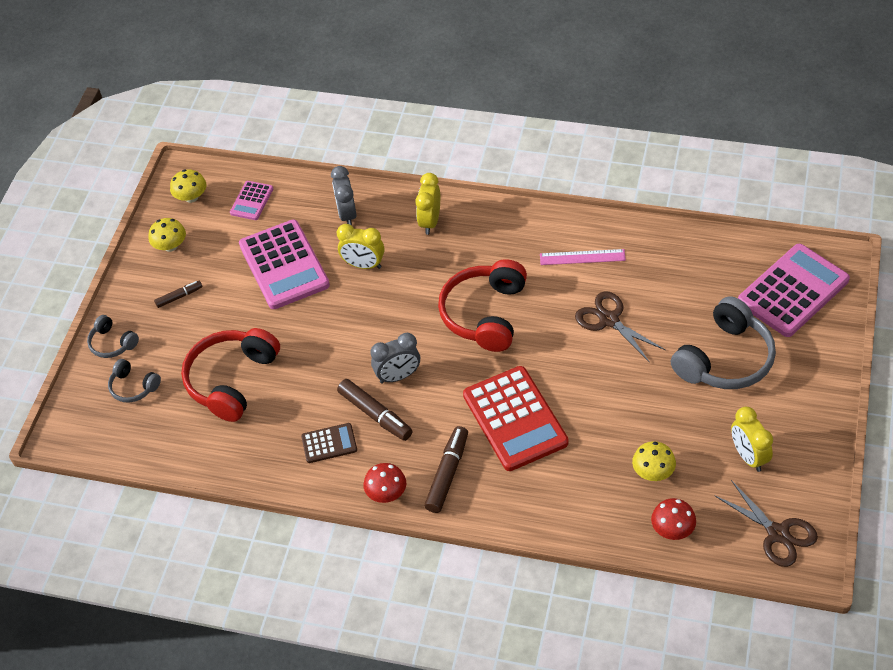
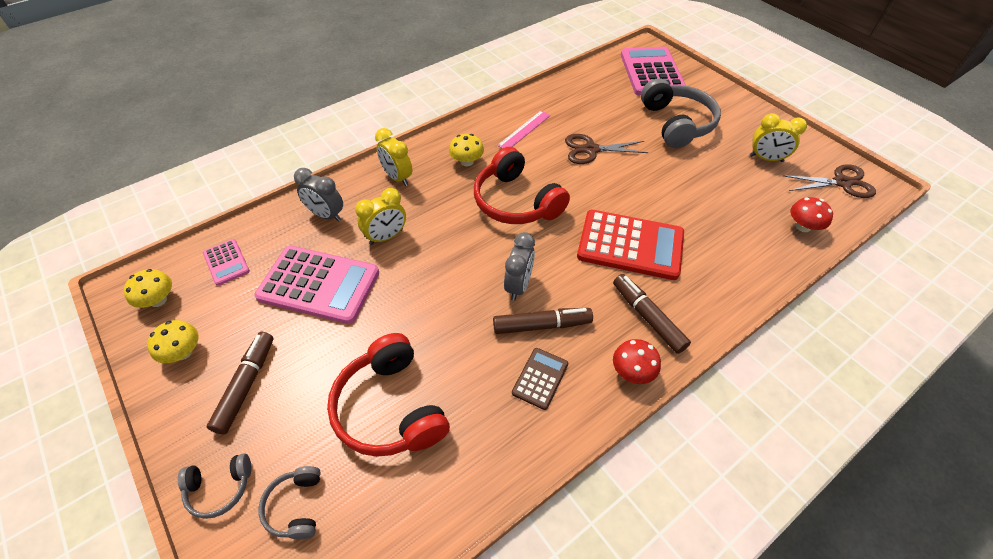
camera: 55 degrees left, 0 degrees up
grey headphones [108,359,161,403] -> grey headphones turned 105 degrees clockwise [258,466,321,539]
brown marker [154,281,202,308] -> brown marker [207,332,273,434], size x1.75
yellow mushroom [632,441,676,481] -> yellow mushroom moved to [449,134,484,166]

